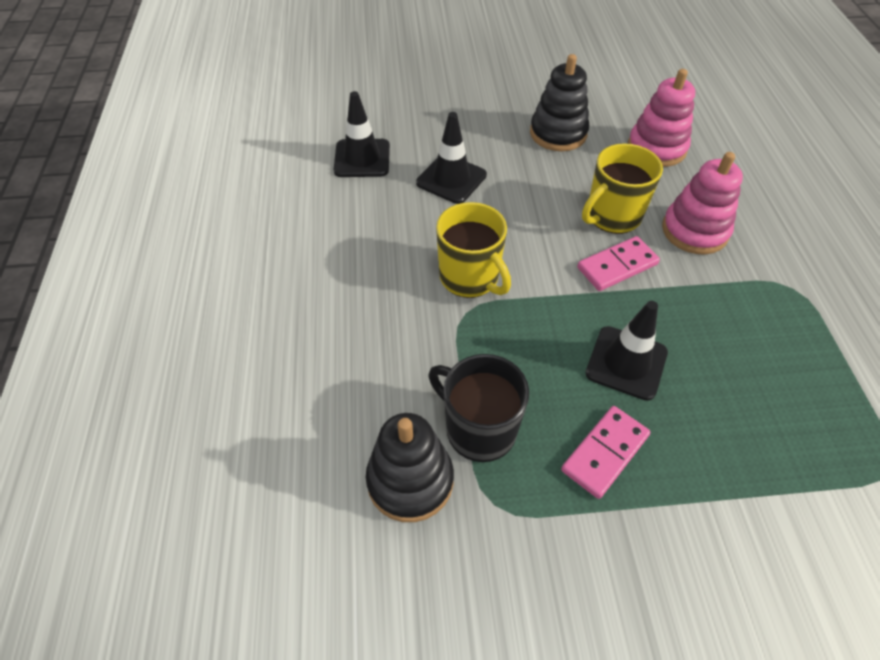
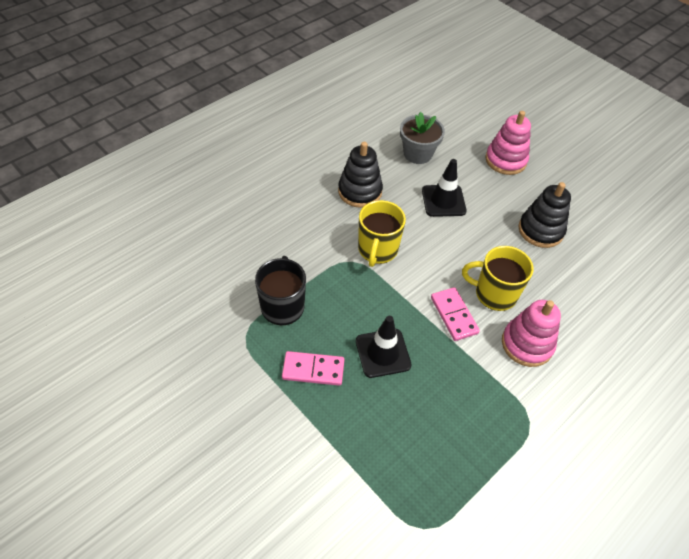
camera: 50 degrees right, 0 degrees up
black traffic cone [333,91,390,177] -> grey flower pot [400,112,445,164]
black stacking toy [366,413,454,522] -> black stacking toy moved to [338,142,383,208]
pink domino [577,236,660,291] -> pink domino turned 45 degrees clockwise [431,287,480,341]
pink stacking toy [628,69,695,167] -> pink stacking toy moved to [485,111,531,175]

